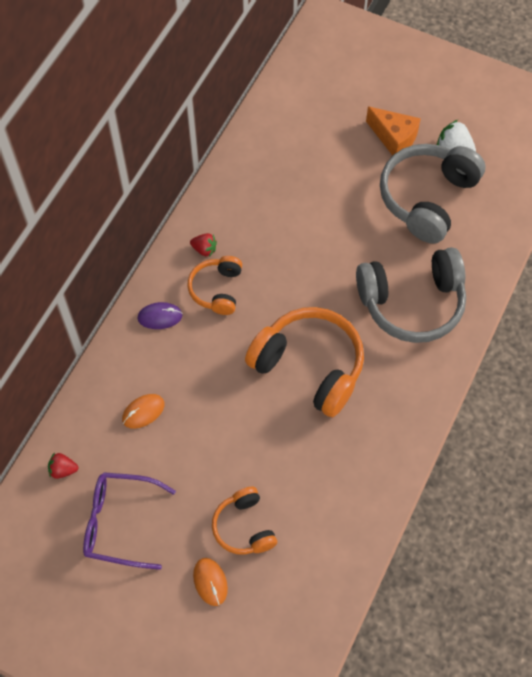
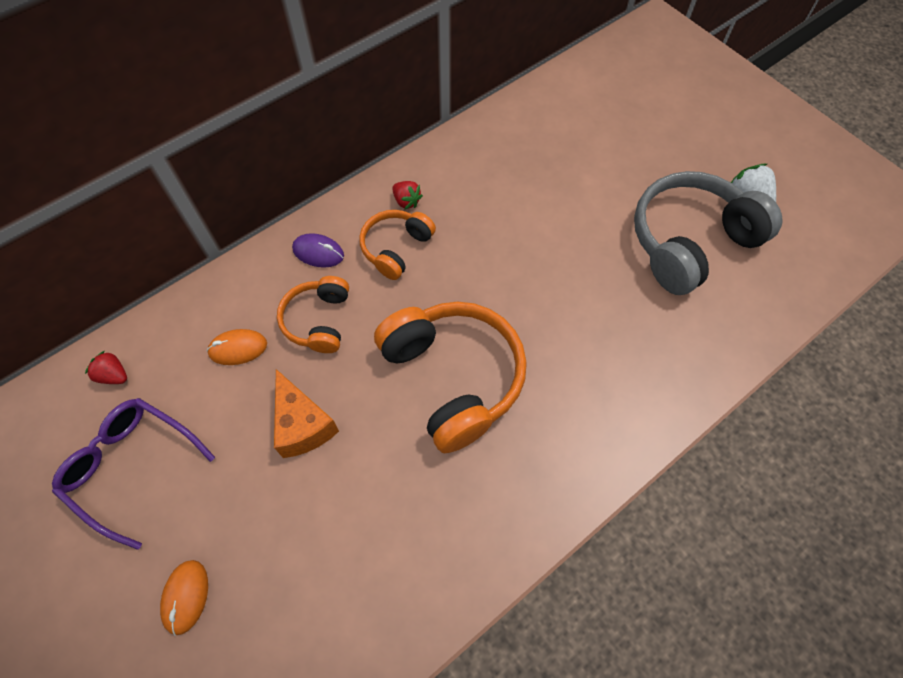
camera: 25 degrees right, 0 degrees up
orange headphones [212,487,277,555] -> orange headphones moved to [277,276,349,353]
grey headphones [356,247,466,343] -> none
orange cheese [366,106,421,156] -> orange cheese moved to [274,369,339,458]

